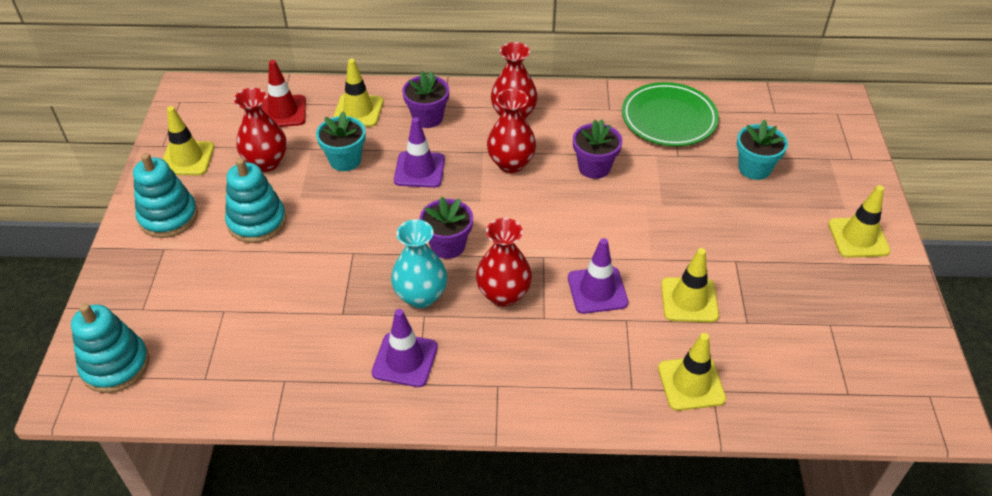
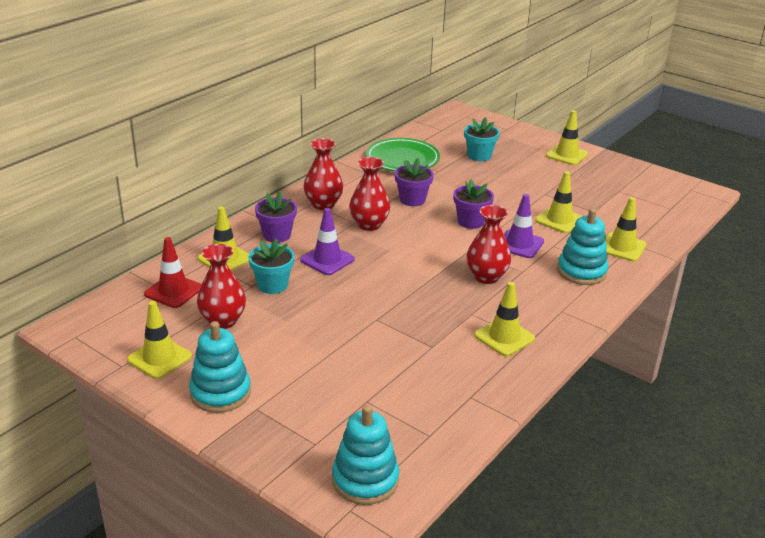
camera: 55 degrees left, 15 degrees down
turquoise stacking toy [225,158,286,243] -> turquoise stacking toy moved to [557,208,608,285]
purple traffic cone [371,309,438,387] -> yellow traffic cone [474,282,535,356]
turquoise vase [391,219,448,308] -> none
purple flower pot [420,197,473,259] -> purple flower pot moved to [453,180,494,229]

